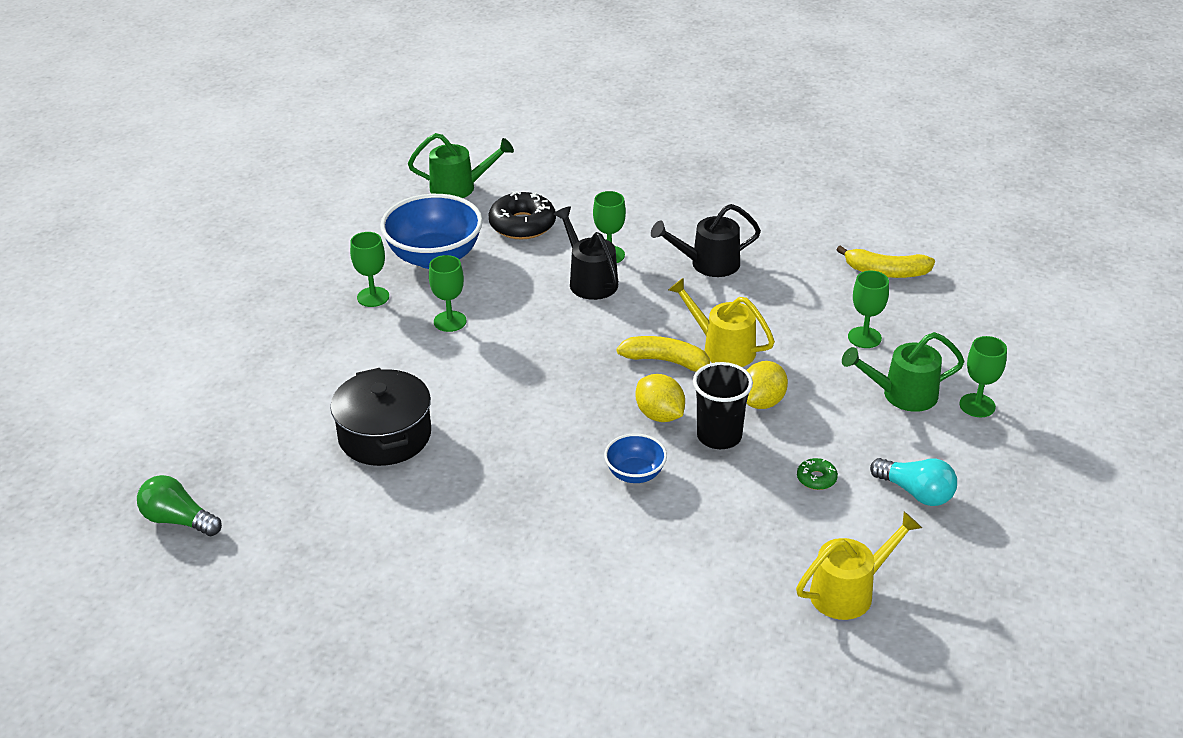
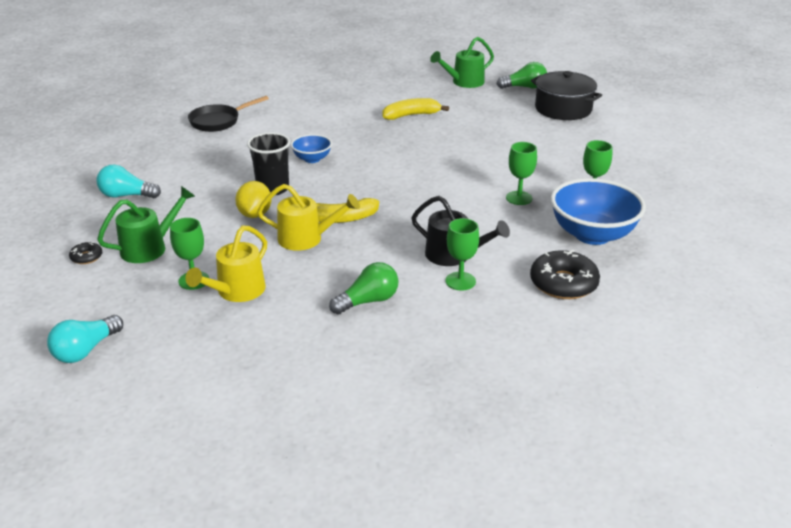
camera: 150 degrees right, 5 degrees down
black pot [330,368,431,466] -> black pot moved to [531,71,602,120]
green watering can [408,133,514,198] -> green watering can moved to [430,37,494,88]
yellow lemon [636,374,685,422] -> none
black watering can [651,204,761,277] -> green light bulb [329,262,398,314]
yellow watering can [796,511,922,620] -> yellow watering can moved to [185,225,267,302]
green donut [797,458,838,490] -> none
yellow banana [836,246,935,278] -> yellow banana moved to [382,98,449,120]
green goblet [959,336,1007,417] -> black donut [69,242,102,264]
none -> turquoise light bulb [47,315,123,363]
none -> black pan [188,96,269,132]

